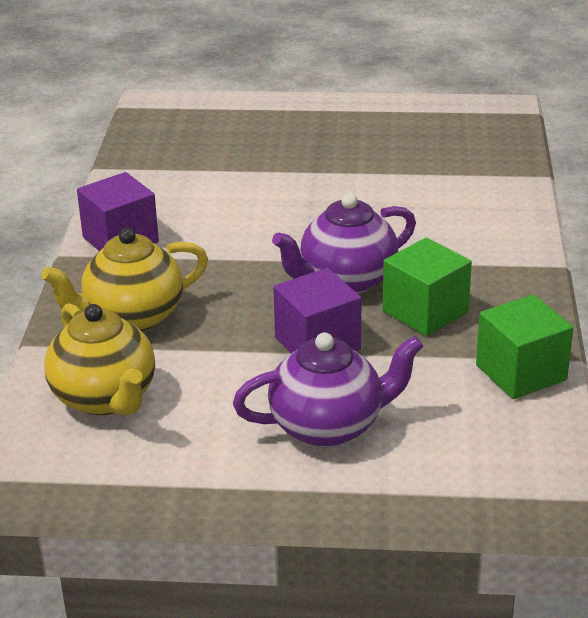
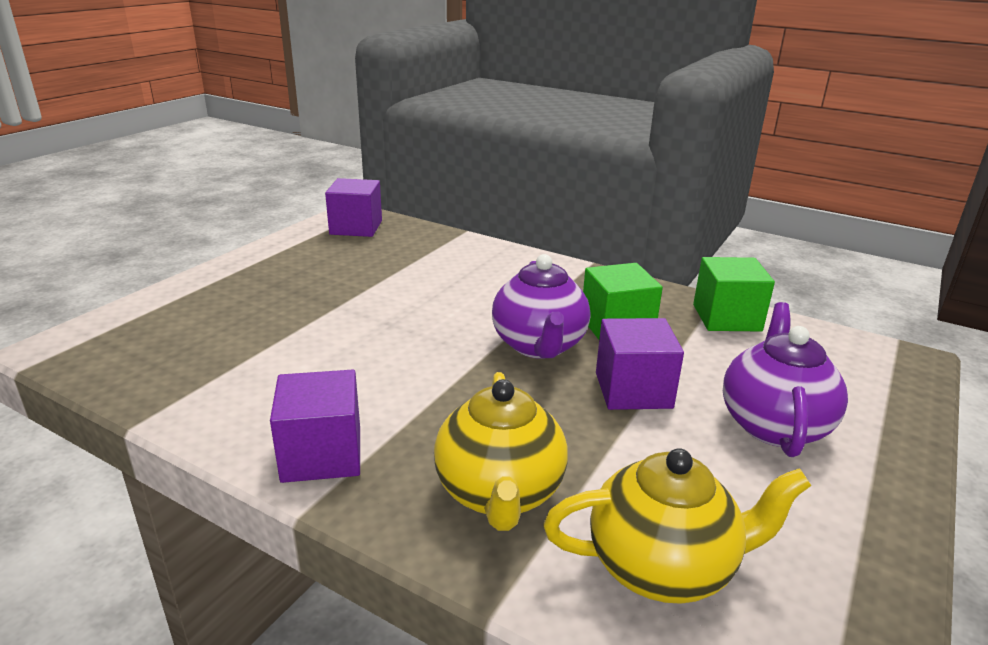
camera: 65 degrees left, 5 degrees down
none -> purple cube [325,178,382,237]

